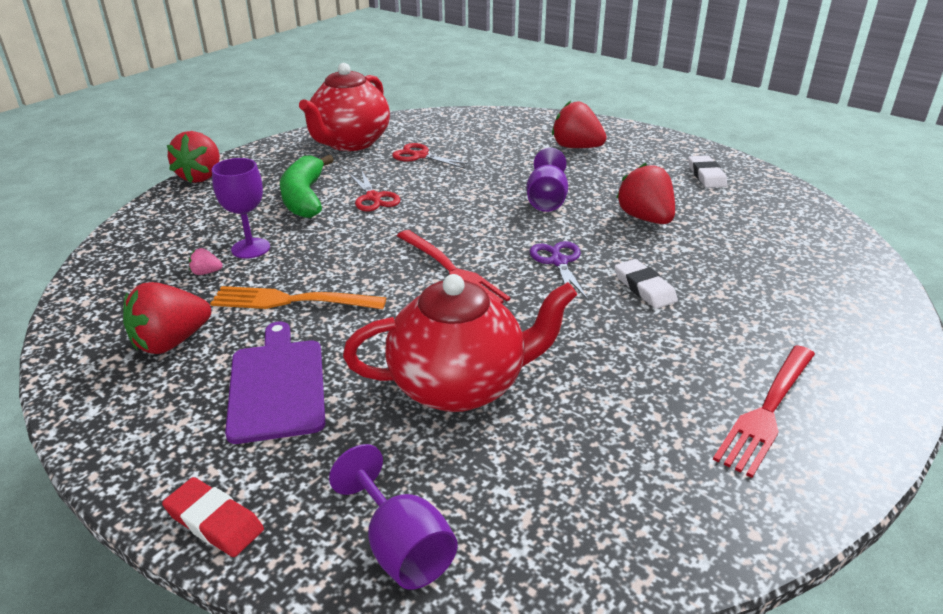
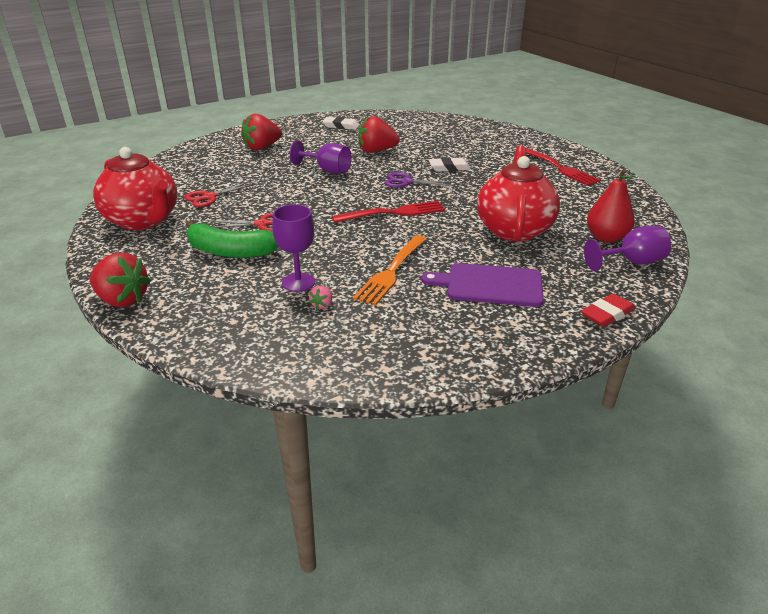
camera: 70 degrees left, 0 degrees up
red strawberry [123,282,211,354] -> none
none -> red pear [587,169,636,243]

